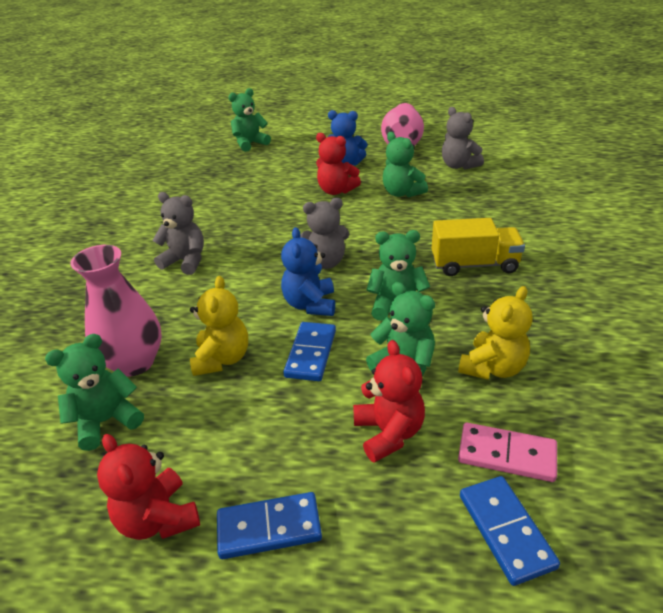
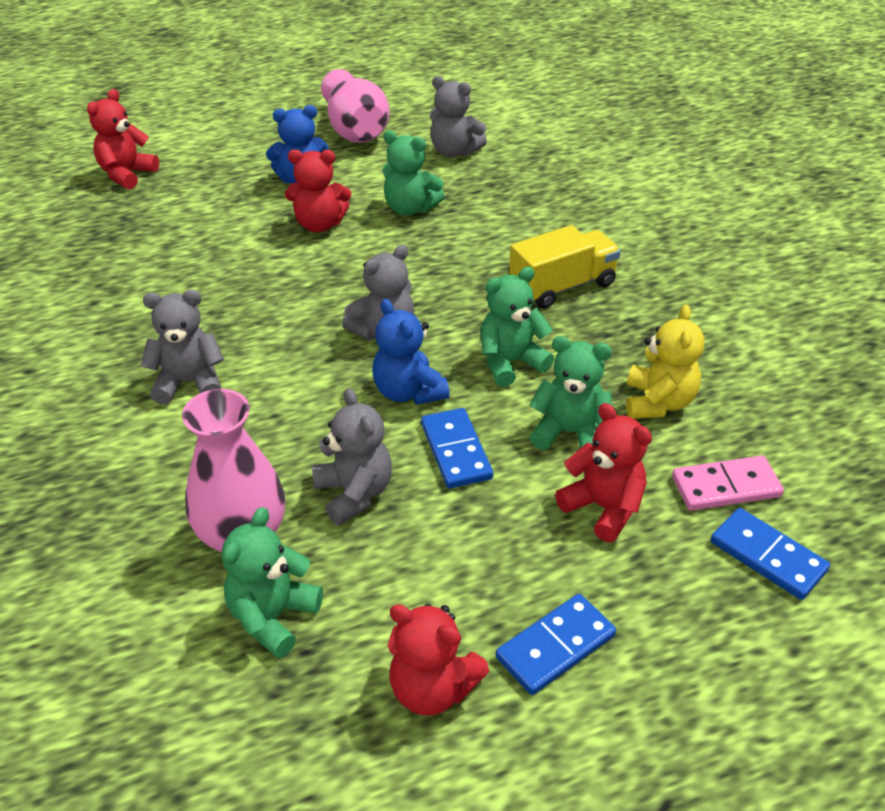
camera: 30 degrees left, 5 degrees up
yellow teddy bear [190,276,248,376] -> grey teddy bear [312,388,392,525]
green teddy bear [229,88,271,152] -> red teddy bear [87,89,159,189]

